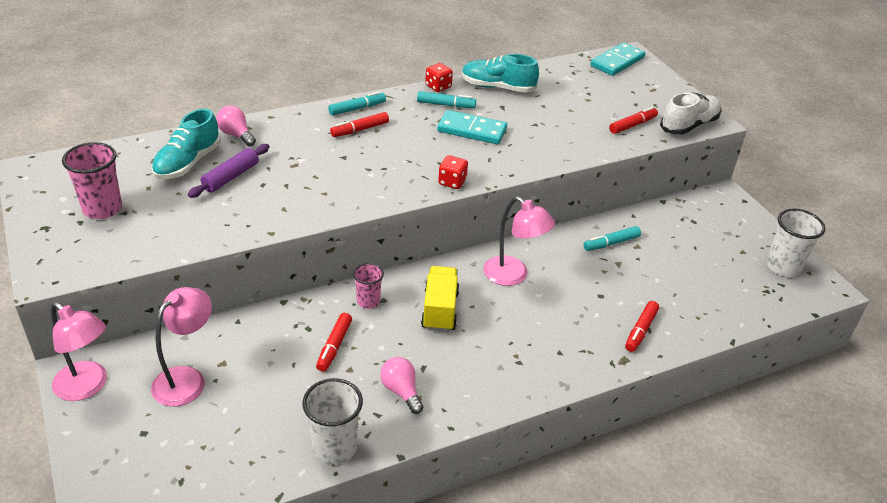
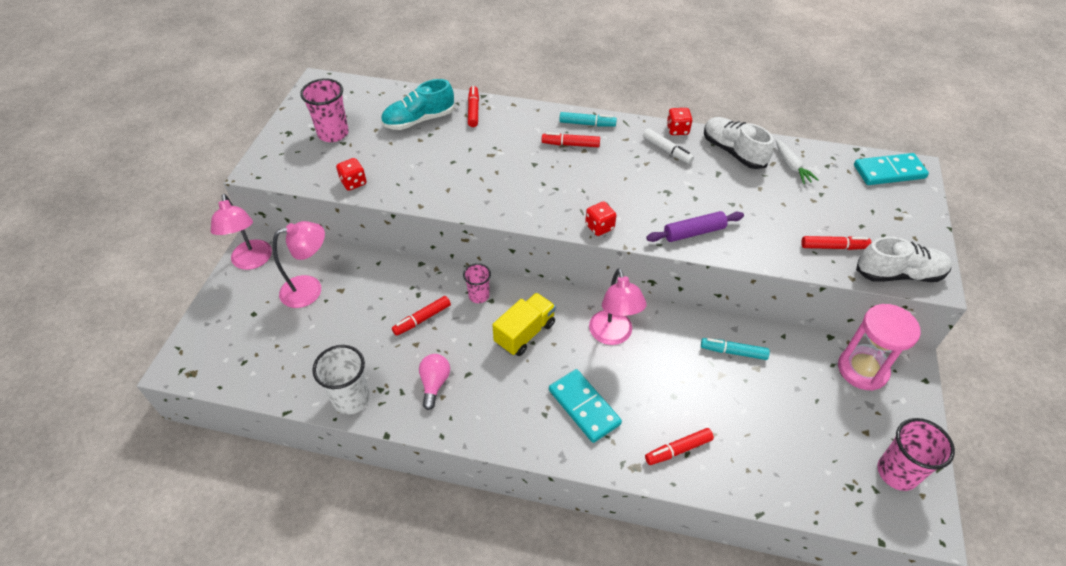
camera: 40 degrees right, 10 degrees up
purple rolling pin [188,144,269,198] -> purple rolling pin moved to [646,211,744,242]
pink light bulb [216,106,256,146] -> red marker [468,86,479,127]
turquoise marker [417,91,476,108] -> white marker [643,128,694,164]
turquoise domino [437,110,507,144] -> turquoise domino moved to [549,369,622,443]
turquoise shoe [462,54,539,93] -> white shoe [704,117,774,169]
white cup [767,209,825,277] -> pink cup [877,418,955,491]
none -> red dice [336,158,367,191]
none -> white carrot [776,139,819,184]
none -> pink hourglass [838,304,921,391]

